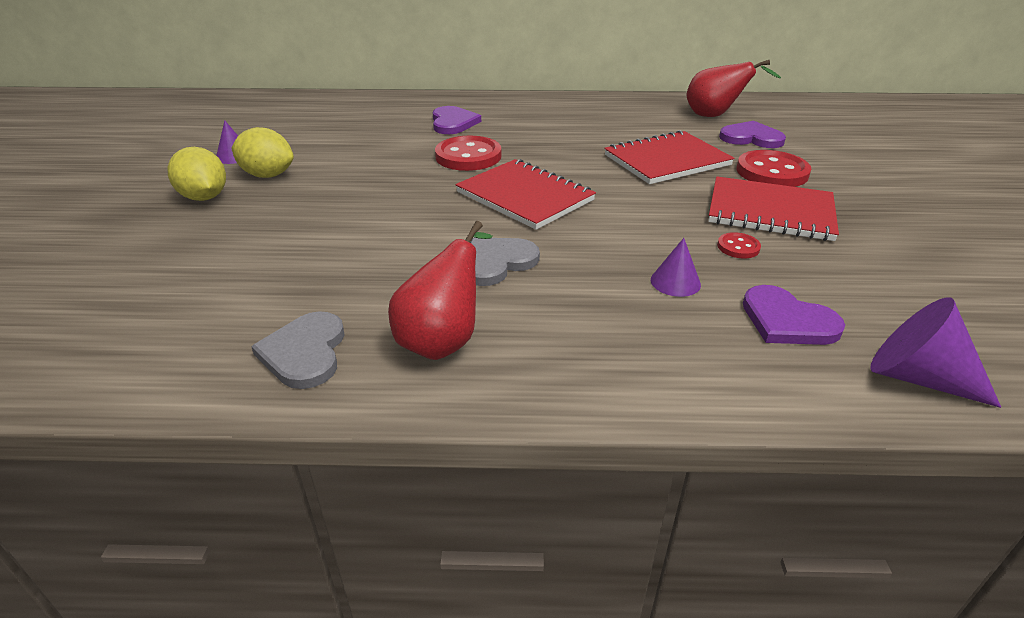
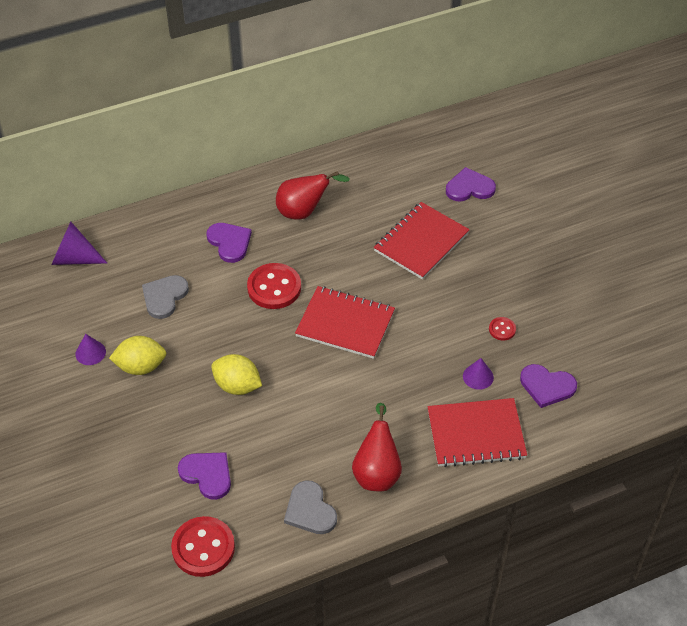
camera: 25 degrees left, 15 degrees up
yellow lemon [168,147,226,201] -> yellow lemon moved to [211,354,262,395]
grey heart [470,237,540,286] -> grey heart moved to [142,275,189,319]
red pear [686,60,781,117] -> red pear moved to [276,171,350,219]
red notebook [708,176,839,241] -> red notebook moved to [427,398,527,467]
red button [737,150,811,187] -> red button moved to [171,516,235,577]
purple cone [870,297,1001,408] -> purple cone moved to [51,222,107,265]
none -> purple heart [178,452,231,500]

